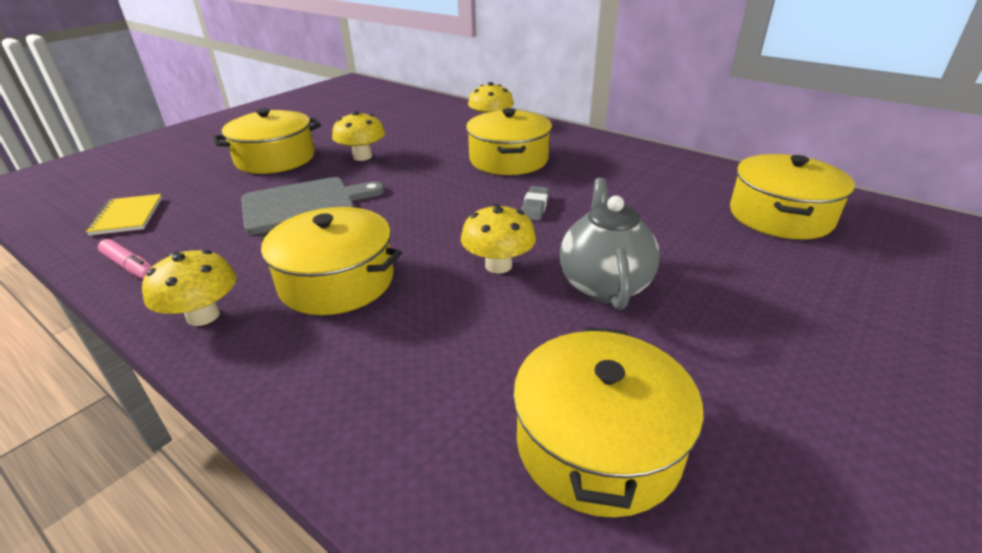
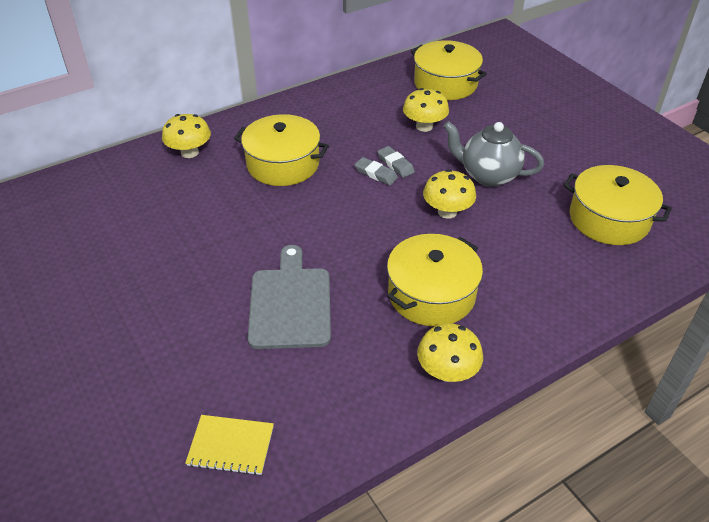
camera: 70 degrees left, 10 degrees up
pink marker [98,239,152,279] -> none
yellow pot [213,108,321,174] -> none
yellow mushroom [332,111,385,161] -> yellow mushroom moved to [403,88,449,132]
none -> grey eraser [377,146,415,178]

